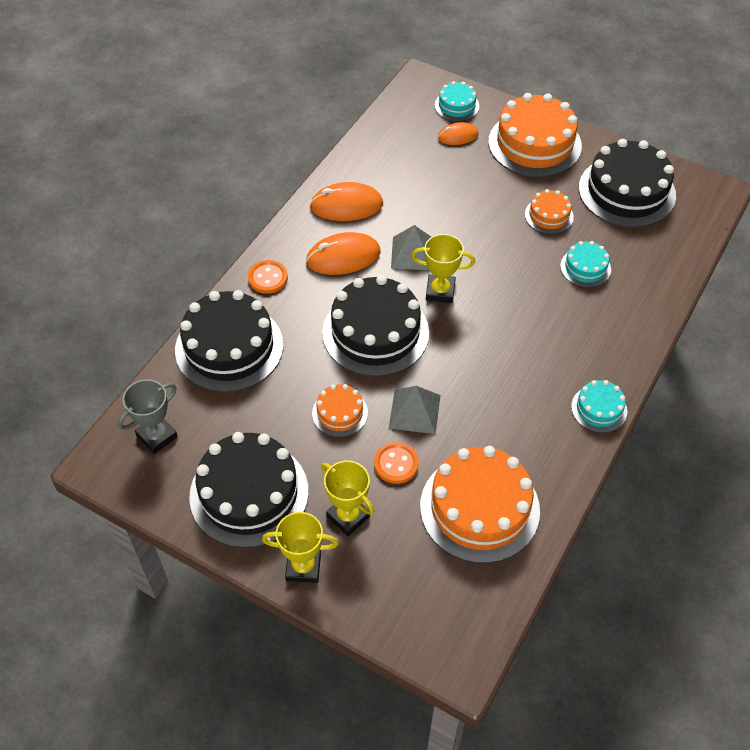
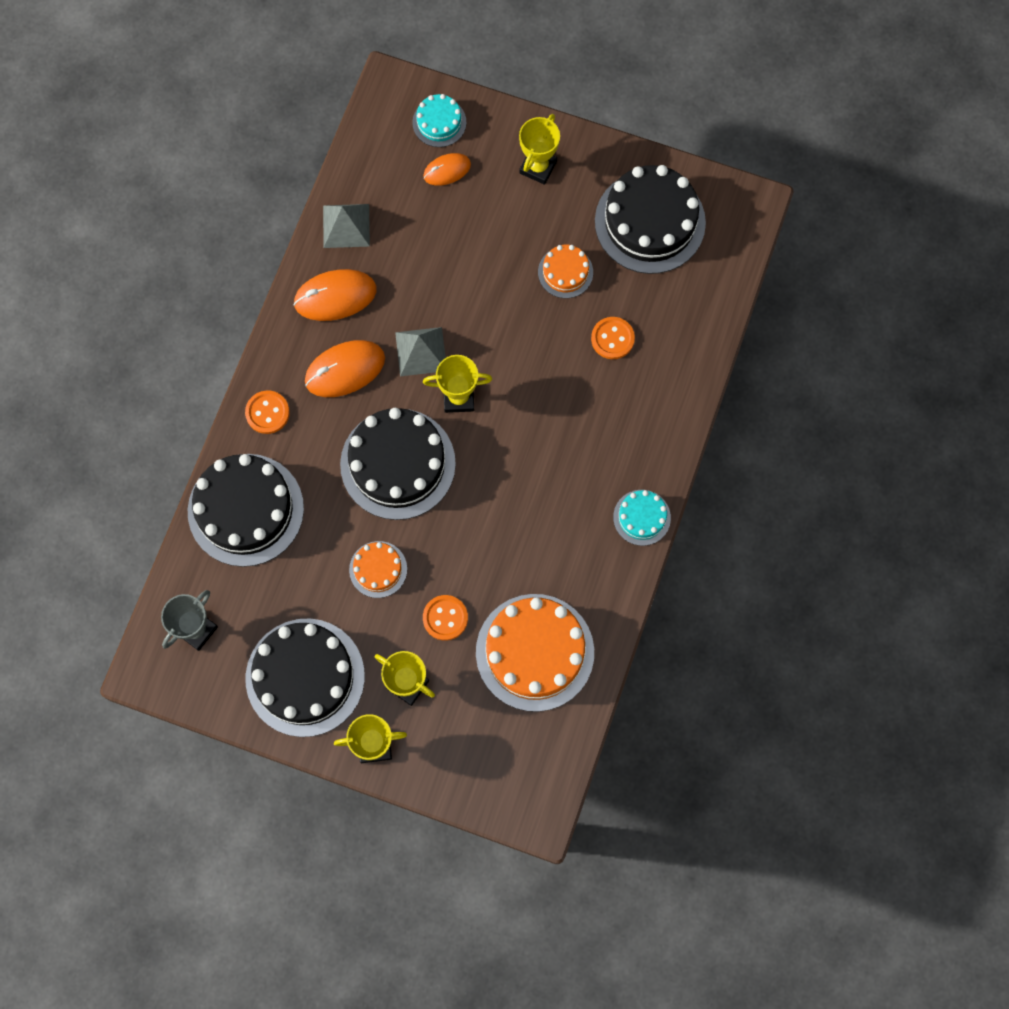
camera: 10 degrees left, 20 degrees up
grey pyramid [389,386,441,434] -> grey pyramid moved to [323,204,370,248]
orange cake [488,93,582,177] -> yellow trophy [519,114,560,185]
turquoise cake [560,241,611,288] -> orange button [591,317,635,359]

